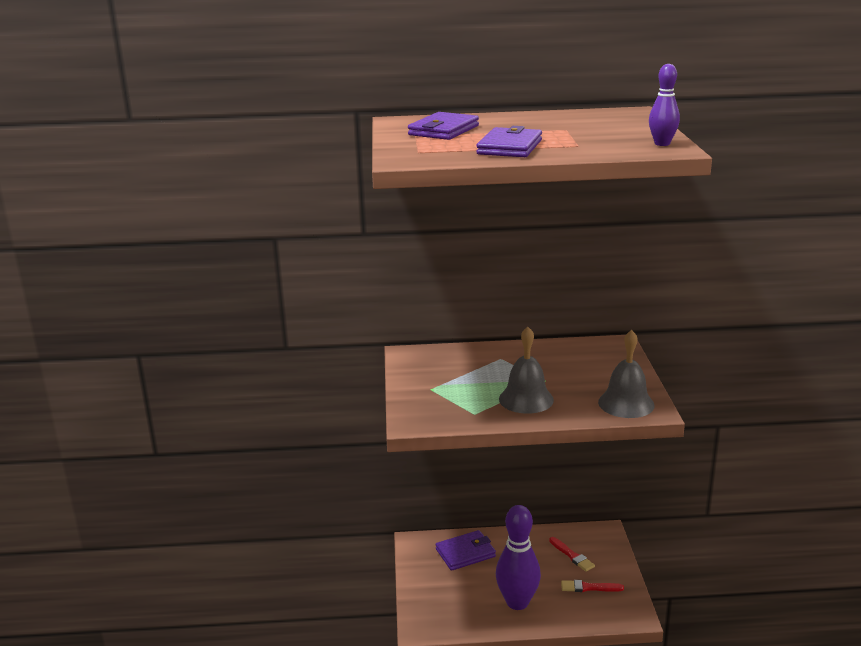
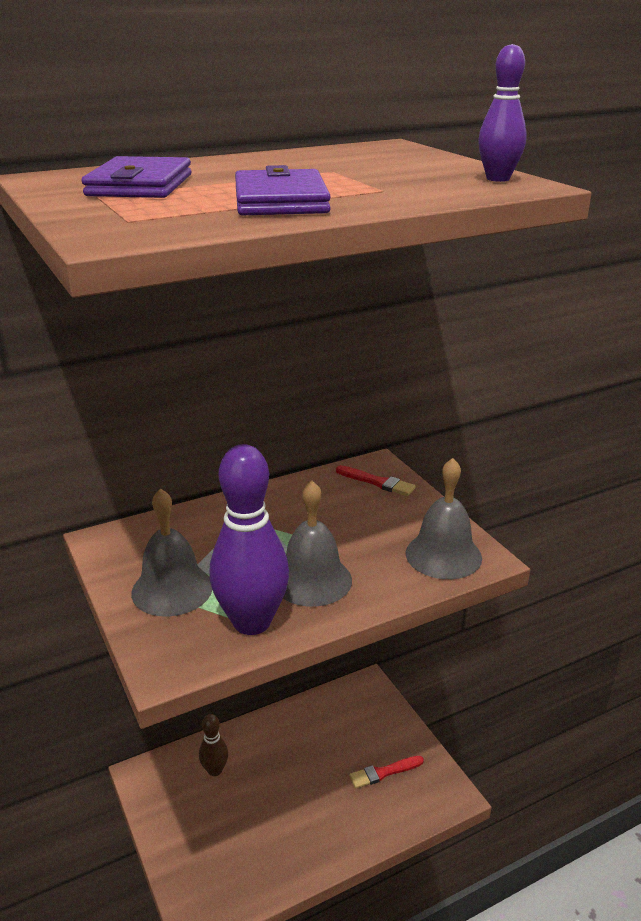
camera: 25 degrees left, 5 degrees up
purple wallet [436,530,496,571] -> brown bowling pin [199,714,228,776]
purple bowling pin [496,505,541,610] -> purple bowling pin moved to [209,444,289,635]
red brush [549,537,595,572] -> red brush moved to [336,465,416,496]
none -> grey bell [131,488,212,617]

